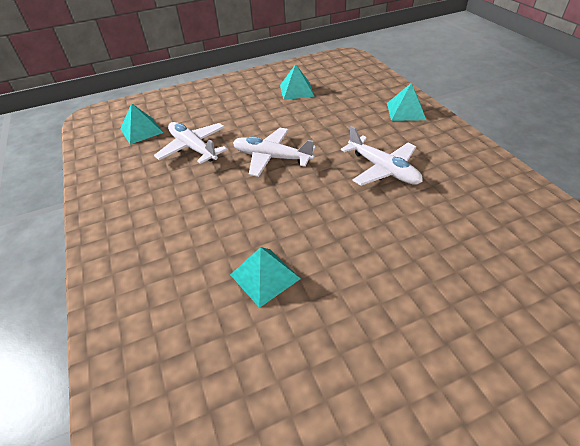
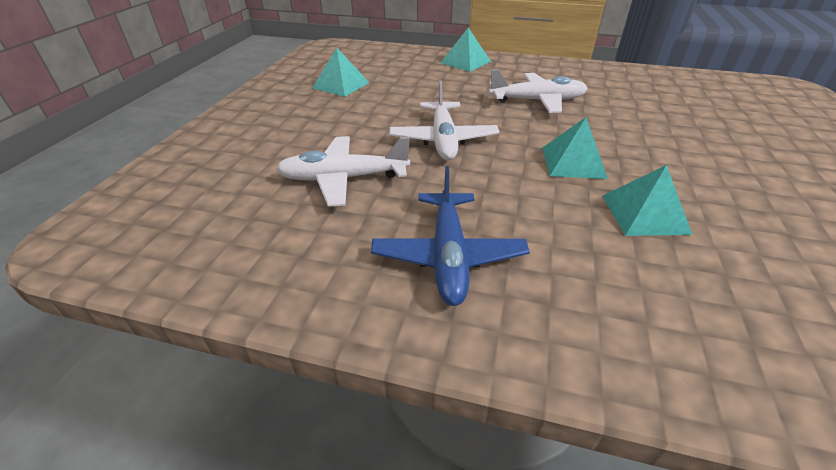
camera: 55 degrees left, 5 degrees down
turquoise pyramid [120,103,163,144] -> turquoise pyramid moved to [543,117,608,179]
white plane [233,128,316,177] -> white plane turned 60 degrees counterclockwise [389,80,500,160]
none -> blue plane [371,166,530,306]

